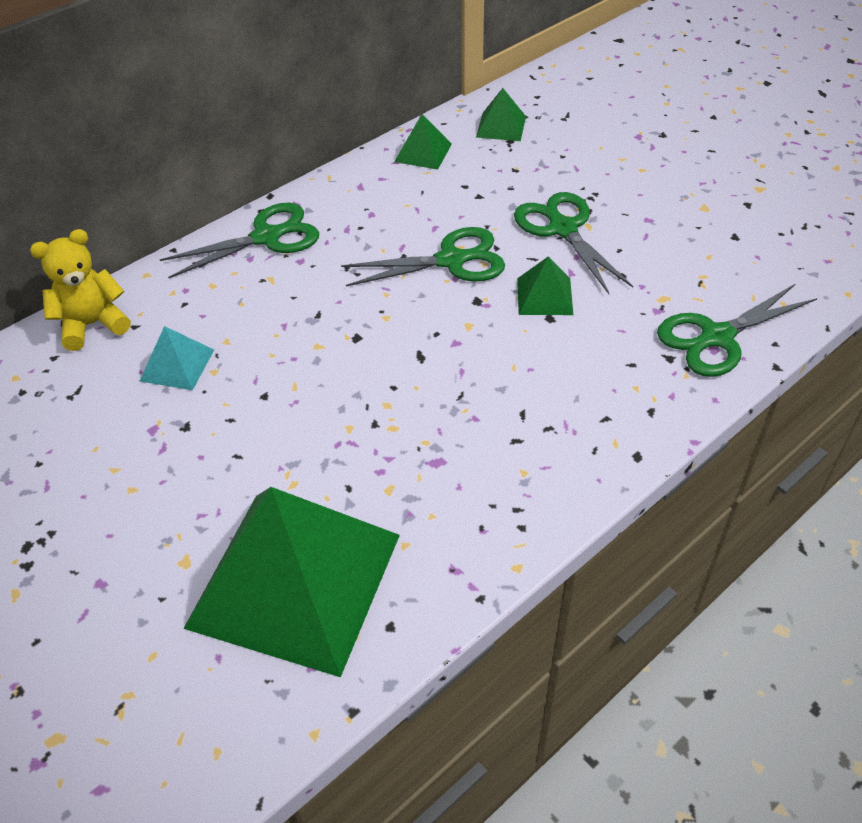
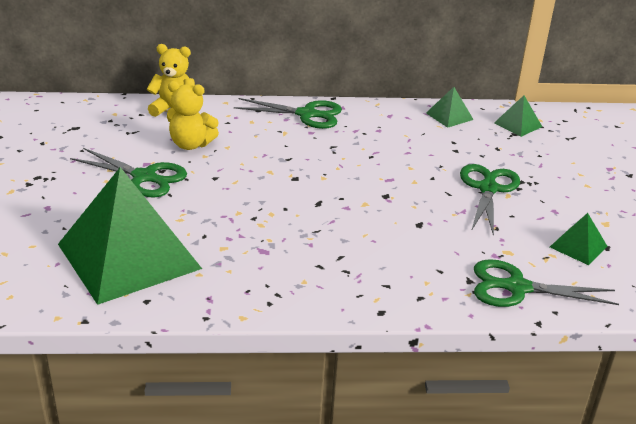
camera: 35 degrees right, 15 degrees down
turquoise pyramid [140,326,214,390] -> yellow teddy bear [167,81,219,150]
green scissors [341,227,505,286] -> green scissors moved to [70,148,187,198]
green pyramid [517,256,573,315] -> green pyramid moved to [550,213,608,265]

